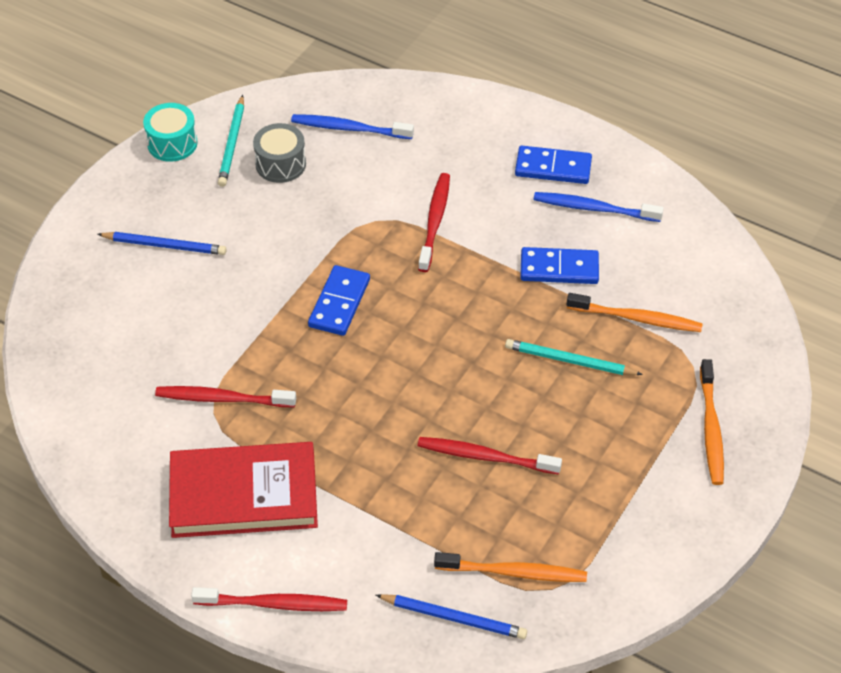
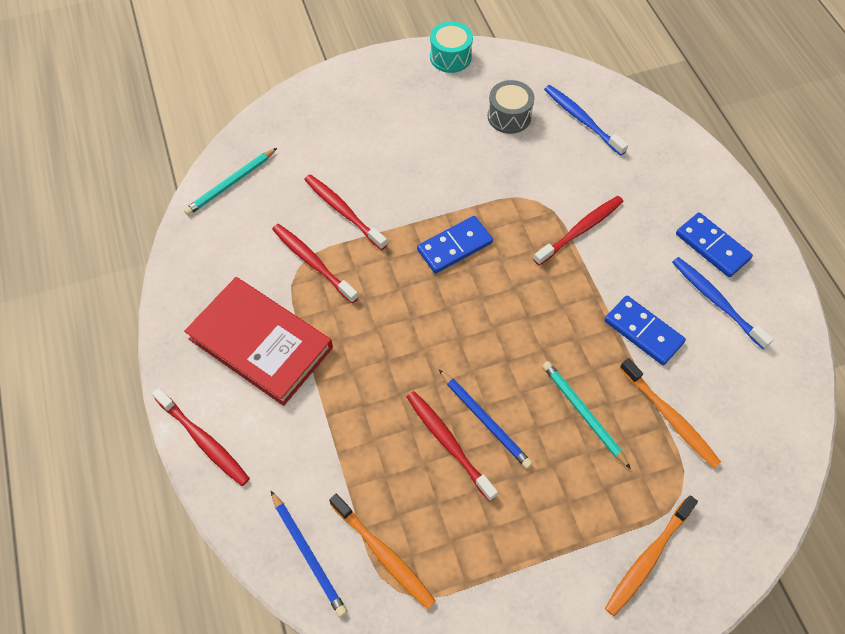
camera: 40 degrees right, 10 degrees up
blue pencil [97,232,227,255] -> blue pencil moved to [439,370,533,469]
turquoise pencil [218,95,244,187] -> turquoise pencil moved to [184,148,277,216]
none -> red toothbrush [304,174,388,250]

